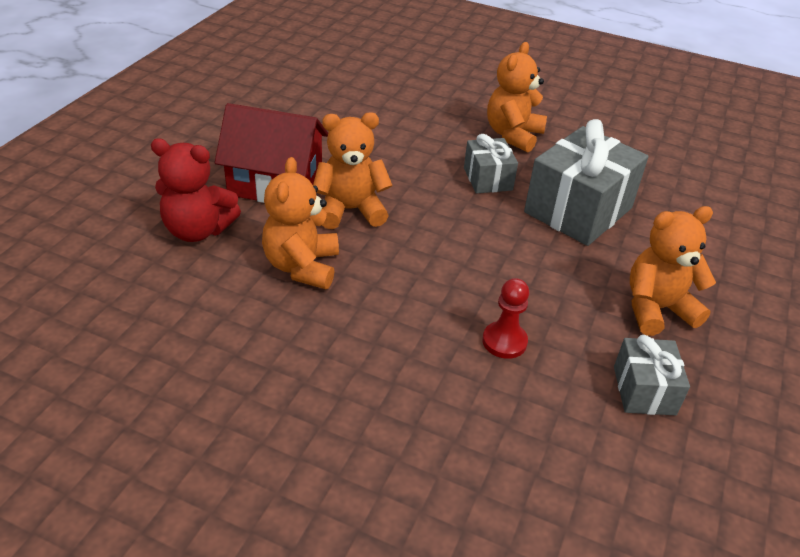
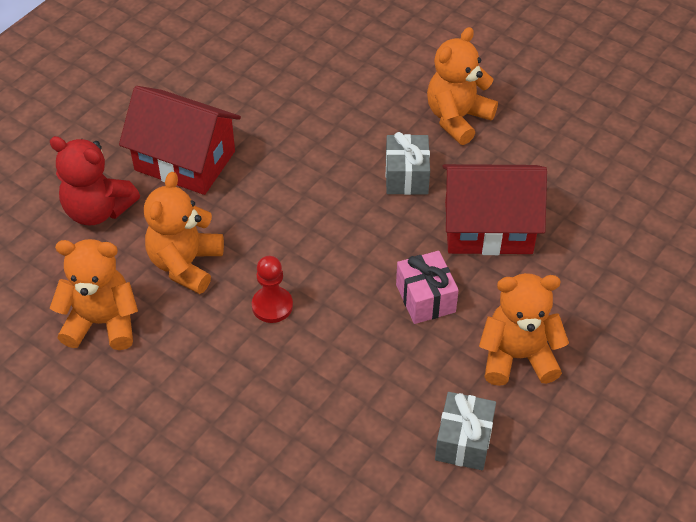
camera: 15 degrees right, 10 degrees up
orange teddy bear [313,112,393,229] -> orange teddy bear moved to [50,239,138,350]
red pawn [482,278,529,359] -> red pawn moved to [252,256,293,323]
grey gift [524,119,649,246] -> red house [442,164,547,255]
none -> pink gift [396,251,459,324]

